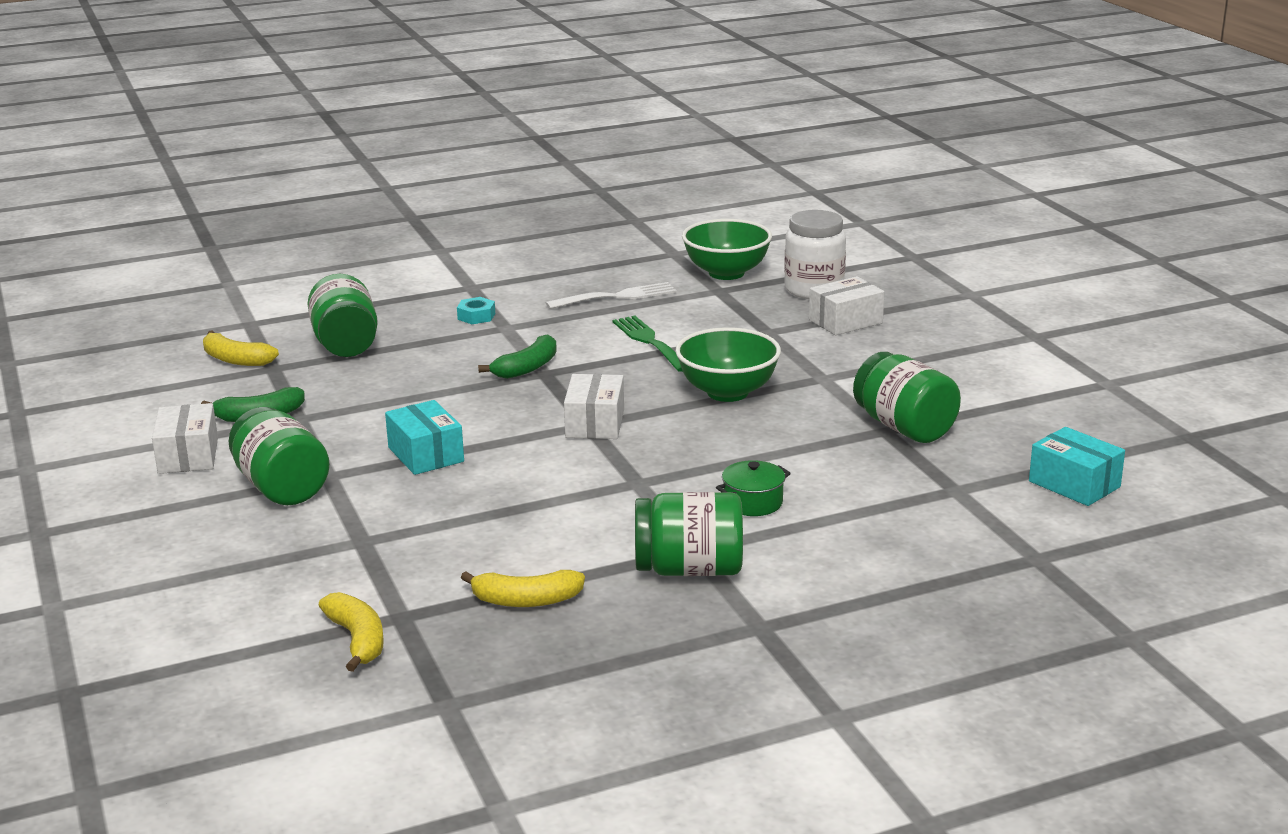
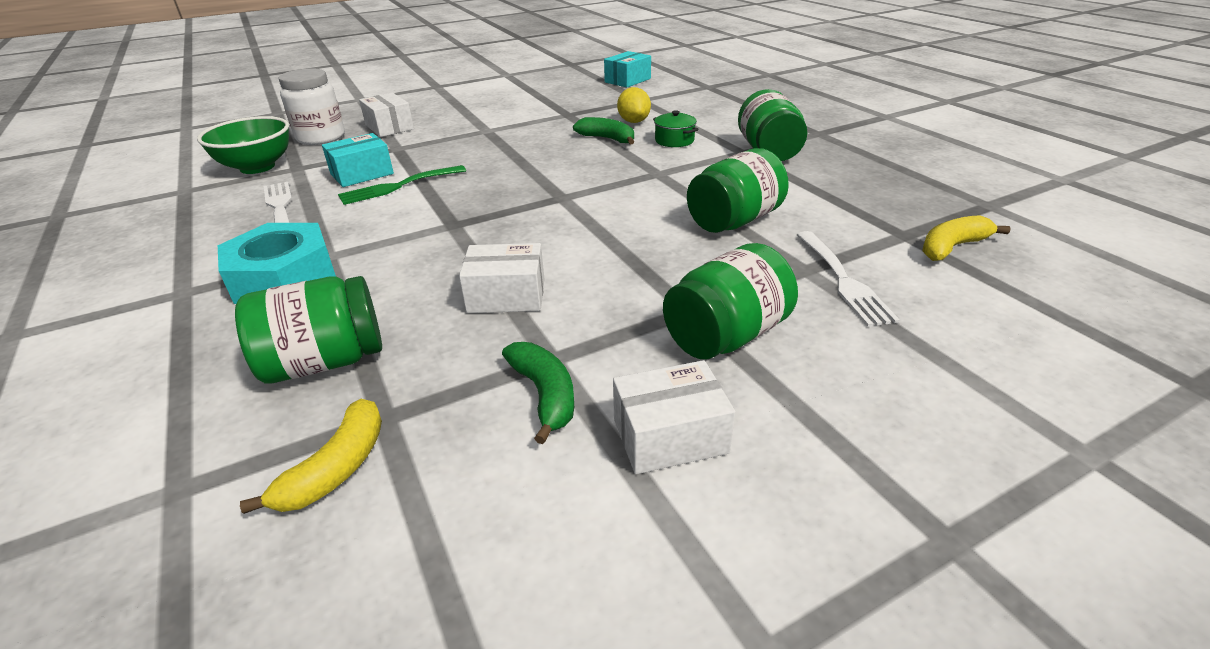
camera: 95 degrees left, 10 degrees up
turquoise box [385,400,464,475] -> turquoise box moved to [322,133,394,187]
turquoise nut [457,297,495,324] -> turquoise nut [218,223,336,304], size x2.31
yellow banana [461,570,585,607] -> none
green banana [478,334,557,379] -> green banana moved to [573,117,634,145]
white box [564,374,624,439] -> white box moved to [459,243,545,313]
green bowl [675,327,781,402] -> none
green jar [853,352,961,443] -> green jar moved to [687,148,789,233]
none -> yellow lemon [617,87,651,123]
none -> white fork [797,231,900,327]

